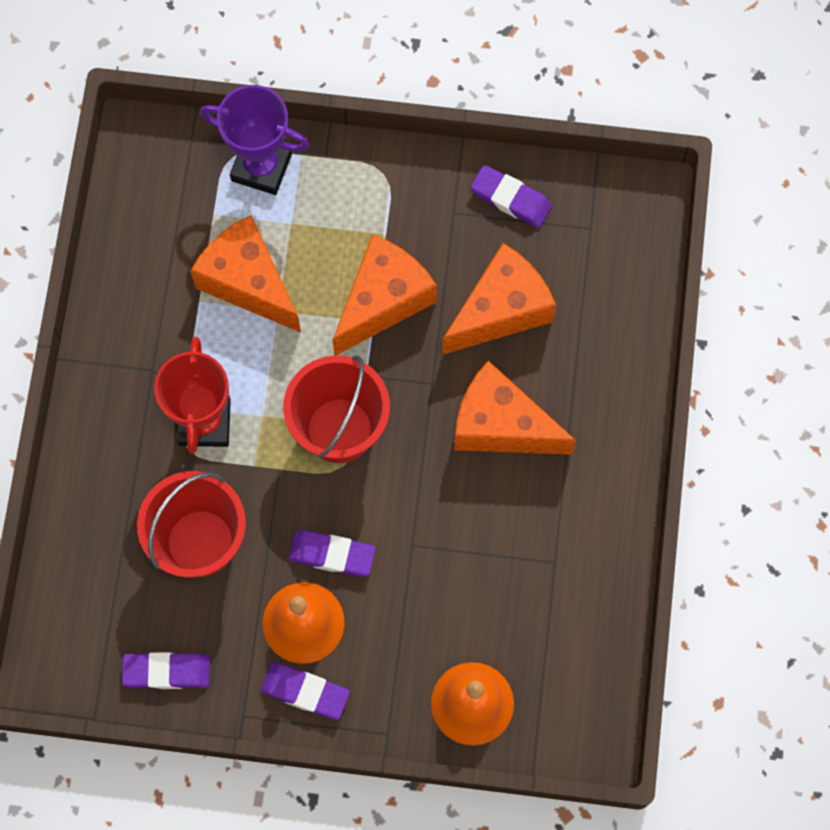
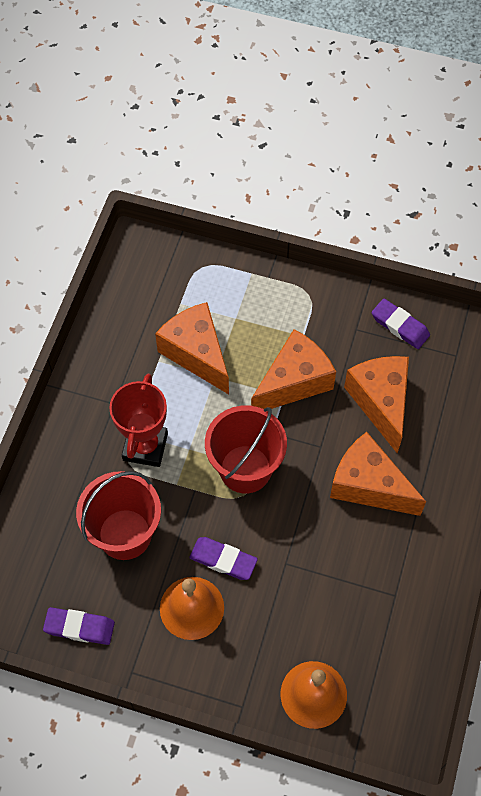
camera: 10 degrees right, 10 degrees down
purple trophy [200,85,309,195] -> none
purple eraser [261,663,350,720] -> none
orange cheese [442,243,556,355] -> orange cheese turned 75 degrees counterclockwise [344,356,409,453]

